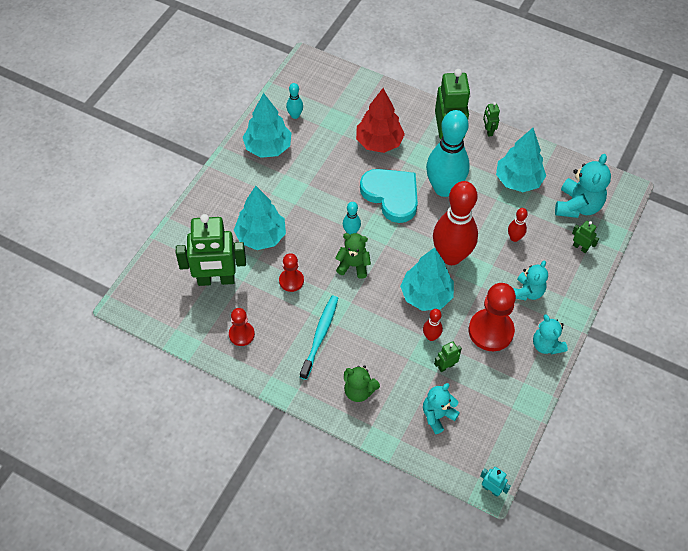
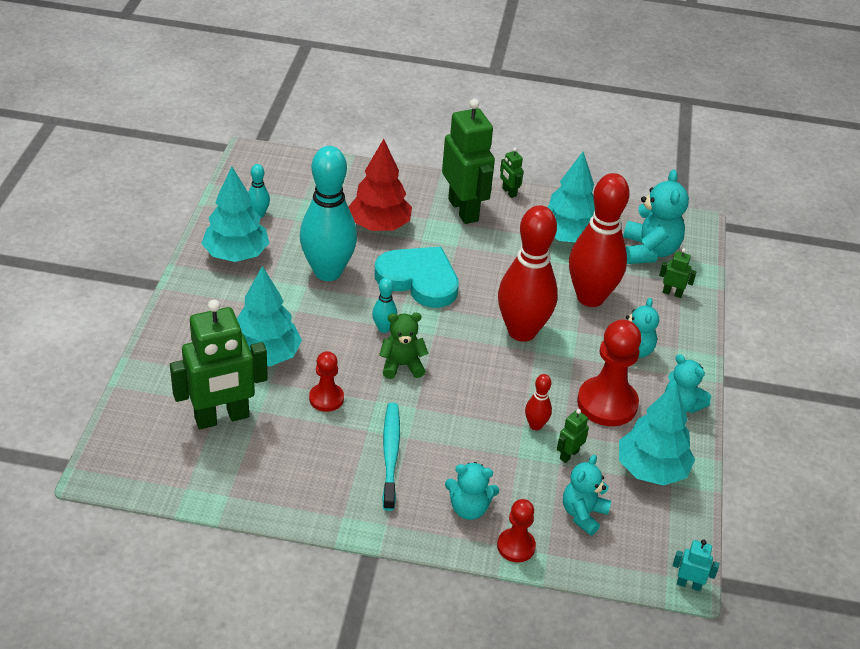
camera: 20 degrees left, 15 degrees down
red pawn [229,308,255,346] -> red pawn moved to [497,499,536,562]
green teddy bear [344,365,380,402] -> turquoise teddy bear [445,462,499,520]
turquoise tree [400,247,454,311] -> turquoise tree moved to [619,382,695,486]
turquoise bowling pin [426,110,470,197] -> turquoise bowling pin moved to [300,146,357,281]
red bowling pin [508,208,528,242] -> red bowling pin [569,173,630,307], size x2.36

